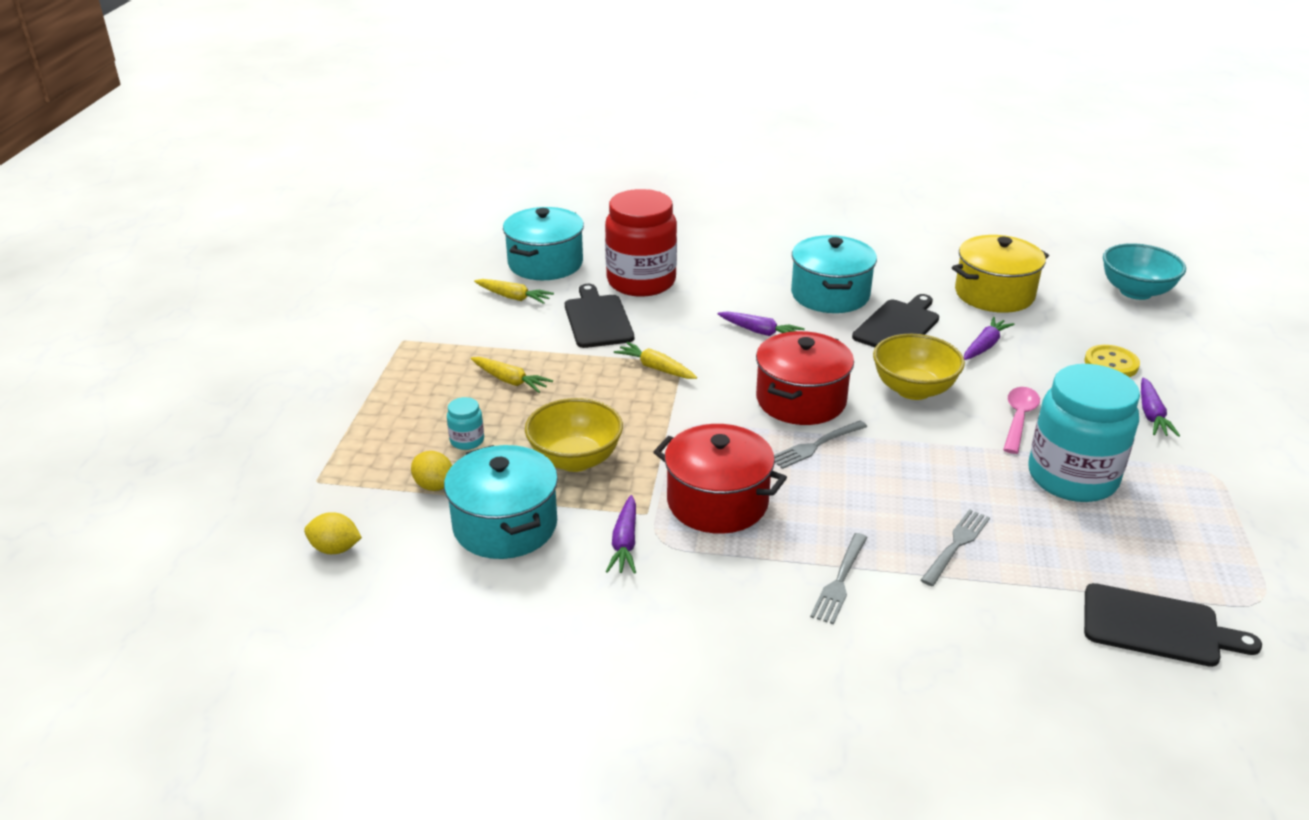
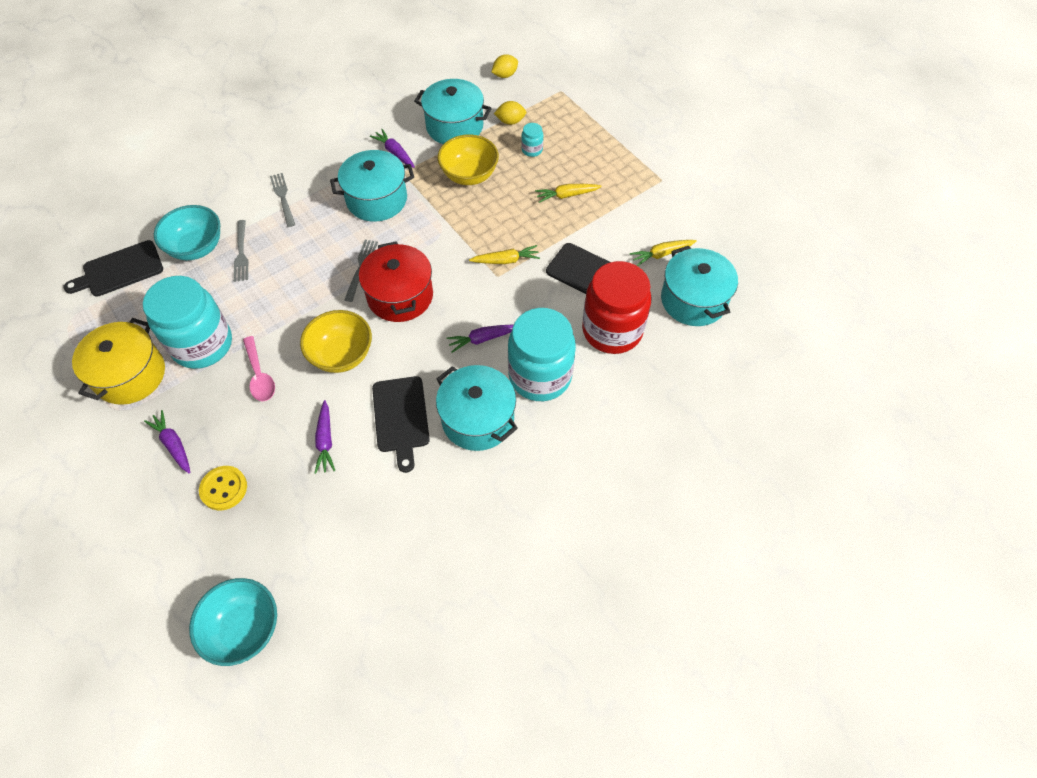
camera: 135 degrees right, 25 degrees up
red pot [654,424,787,534] -> turquoise pot [330,150,414,222]
yellow pot [952,235,1049,313] -> yellow pot moved to [72,318,165,405]
none -> turquoise bowl [154,205,220,260]
none -> turquoise jar [508,308,576,401]

